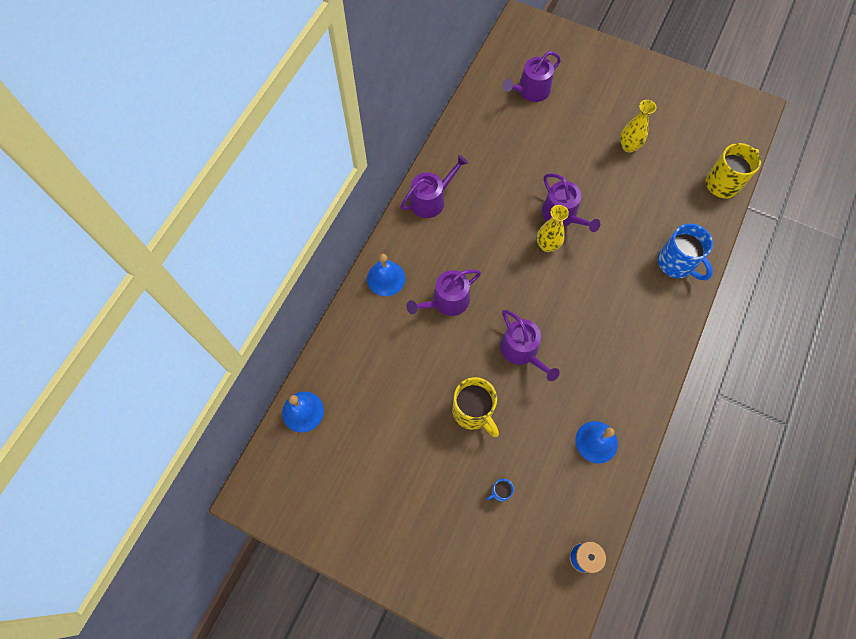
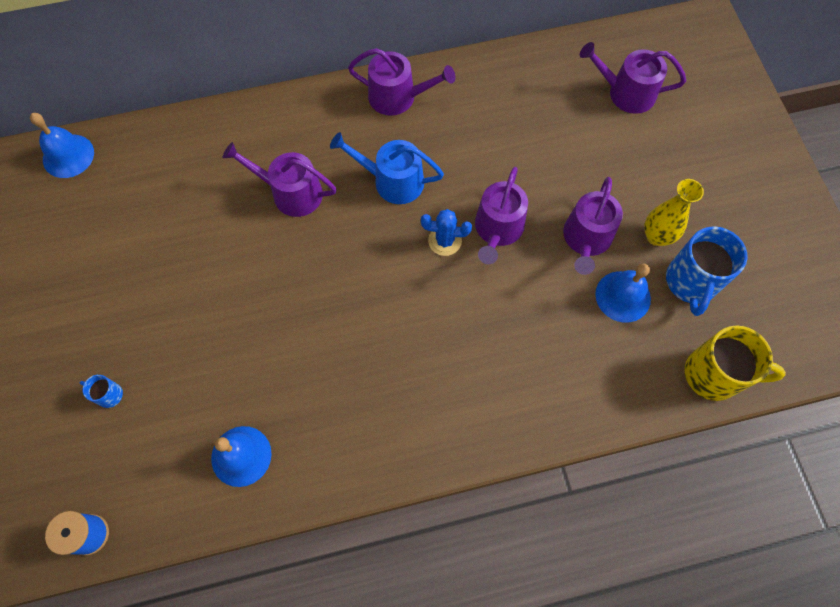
camera: 50 degrees right, 0 degrees up
blue bell [367,254,405,296] -> blue bell moved to [595,264,651,323]
yellow mug [452,377,499,437] -> none
purple watering can [500,310,560,381] -> purple watering can moved to [563,177,623,275]
yellow vase [537,205,569,252] -> blue cactus [421,209,472,256]
blue mug [658,224,713,280] -> blue mug moved to [666,226,748,316]
none -> blue watering can [330,132,444,204]

